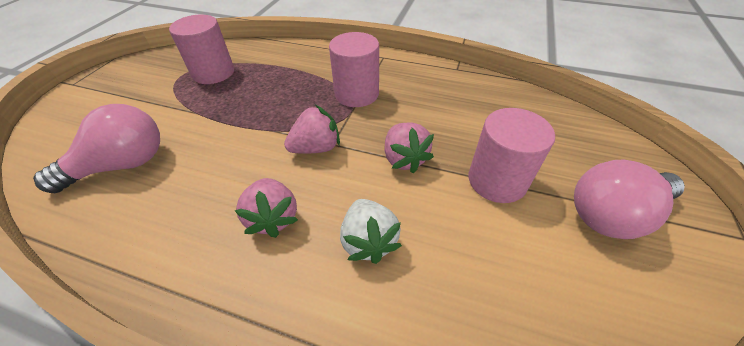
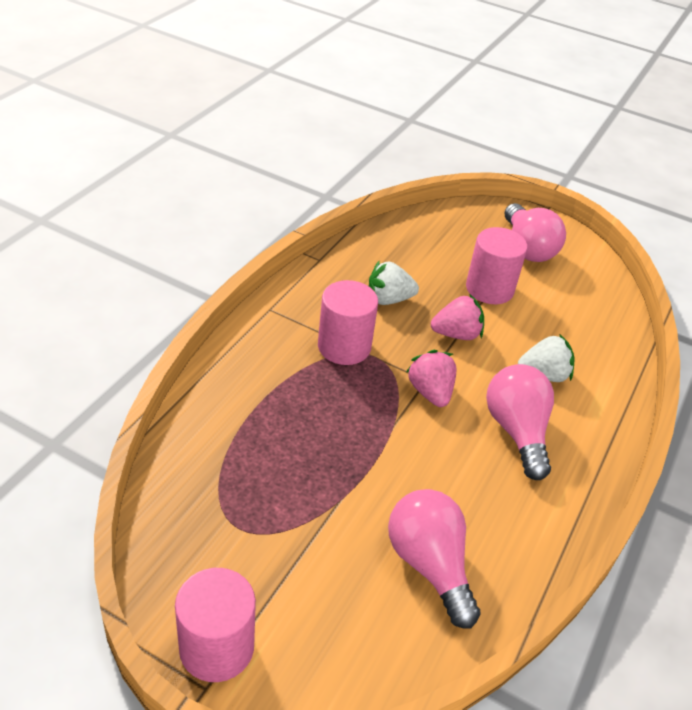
camera: 85 degrees left, 5 degrees down
pink cylinder [169,15,234,84] -> pink cylinder moved to [175,568,256,682]
pink strawberry [234,178,298,238] -> pink light bulb [486,364,554,480]
none -> white strawberry [369,261,419,305]

